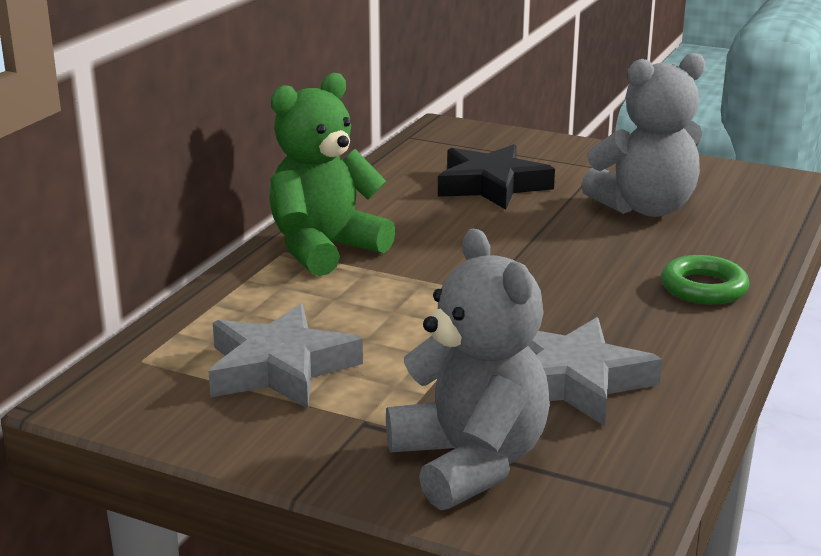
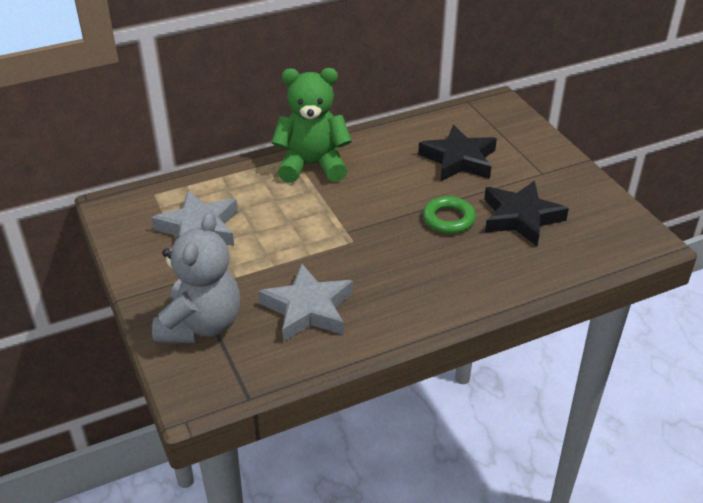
camera: 40 degrees right, 15 degrees up
grey teddy bear [581,53,706,217] -> black star [484,181,569,246]
green ring [661,255,750,305] -> green ring moved to [423,196,476,234]

